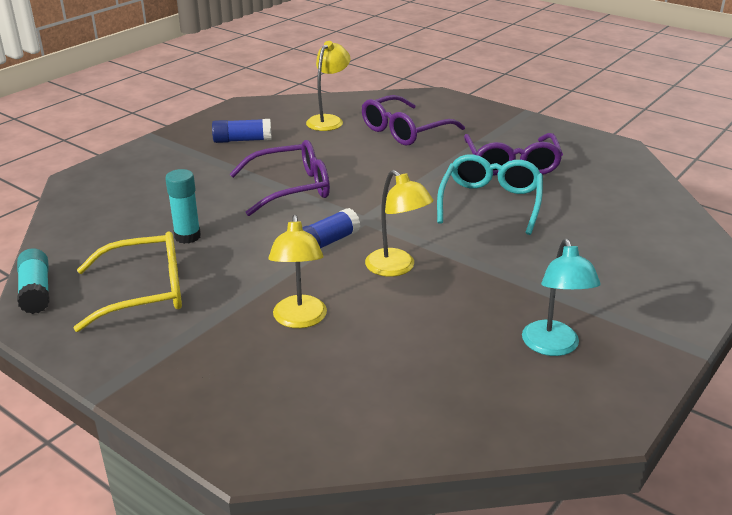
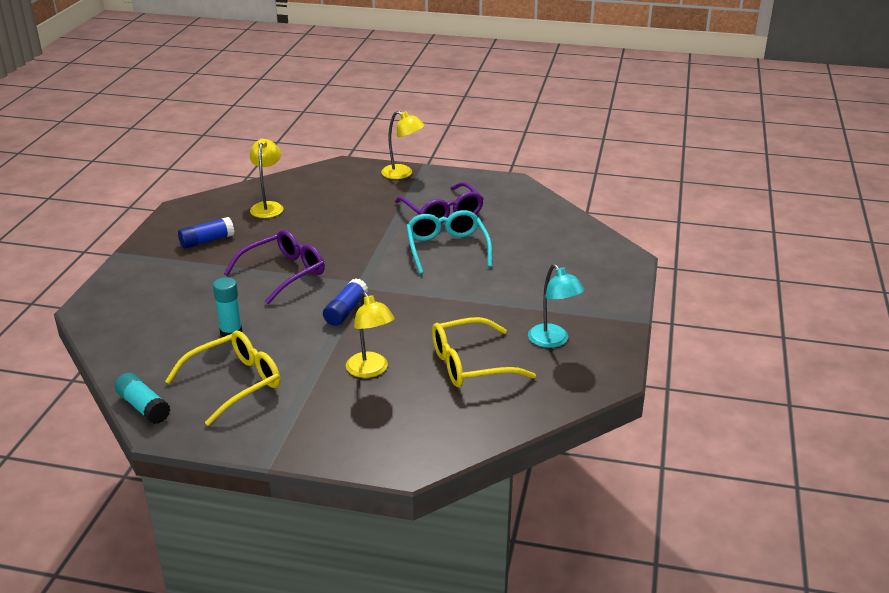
camera: 25 degrees left, 0 degrees up
purple glasses [362,95,465,146] -> none
yellow lamp [365,170,434,277] -> yellow lamp moved to [381,111,425,179]
none -> yellow glasses [432,317,536,387]

